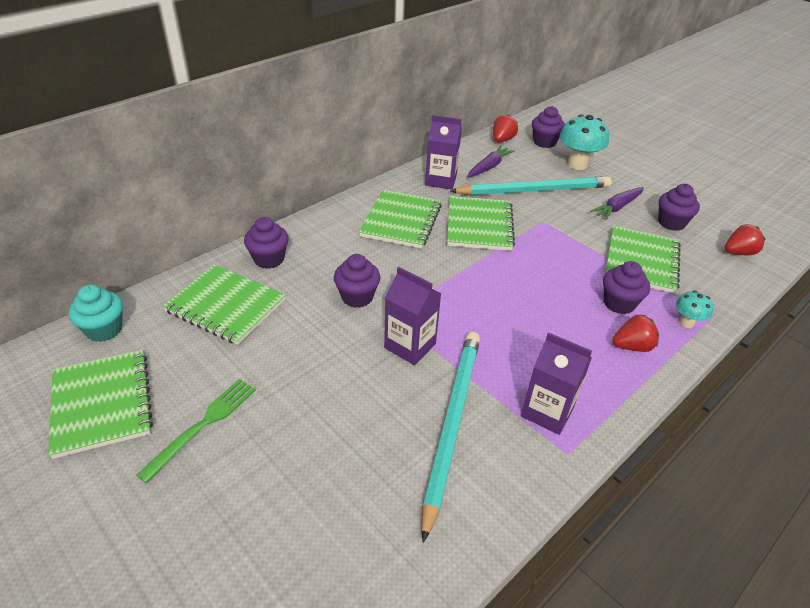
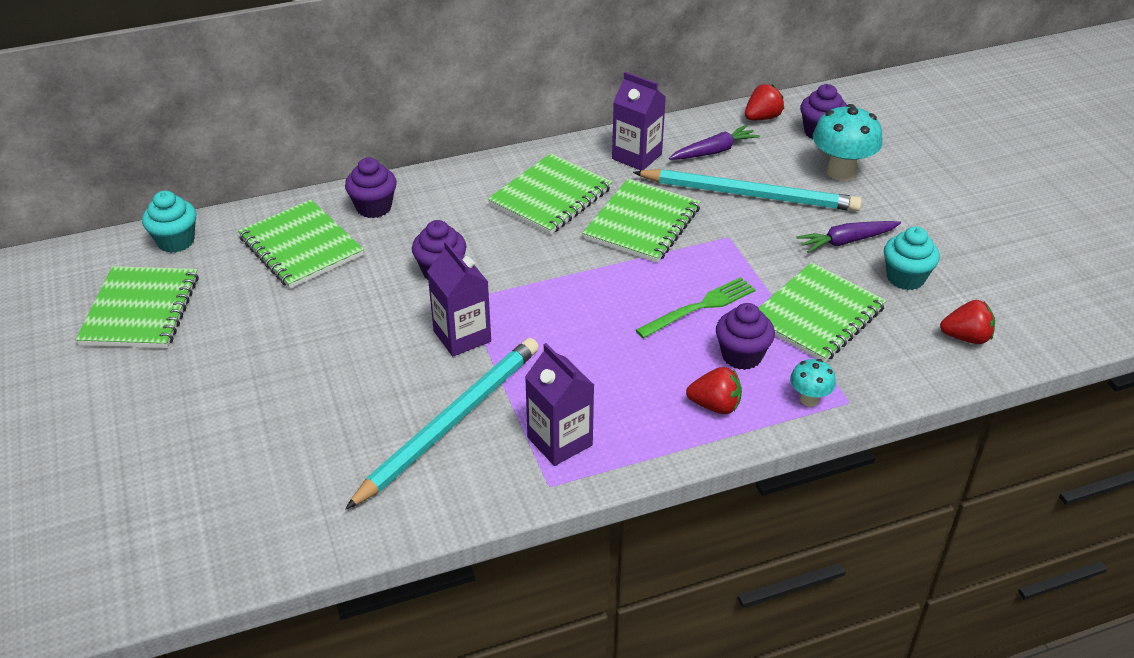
camera: 25 degrees right, 0 degrees up
green fork [136,379,256,483] -> green fork moved to [636,277,756,339]
purple cupcake [658,184,700,231] -> turquoise cupcake [884,226,940,290]

